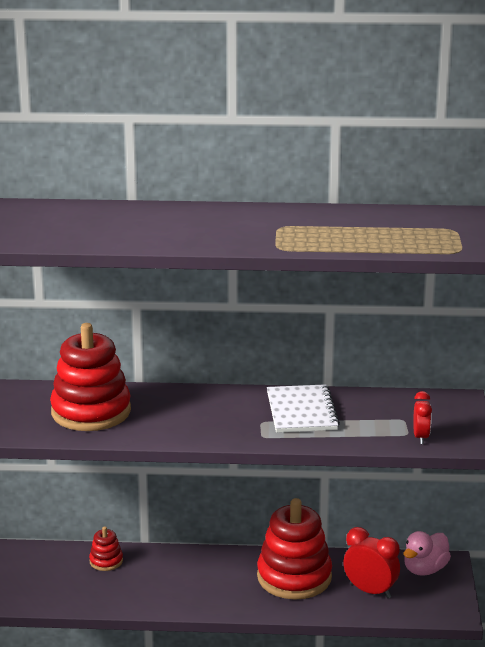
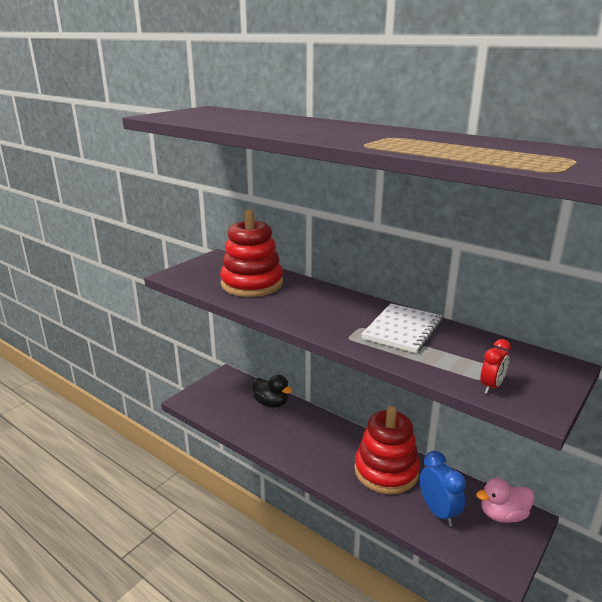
camera: 35 degrees right, 0 degrees up
red stacking toy [89,526,123,571] -> black duck [252,375,292,408]
red clock [343,527,400,599] -> blue clock [420,451,466,526]

